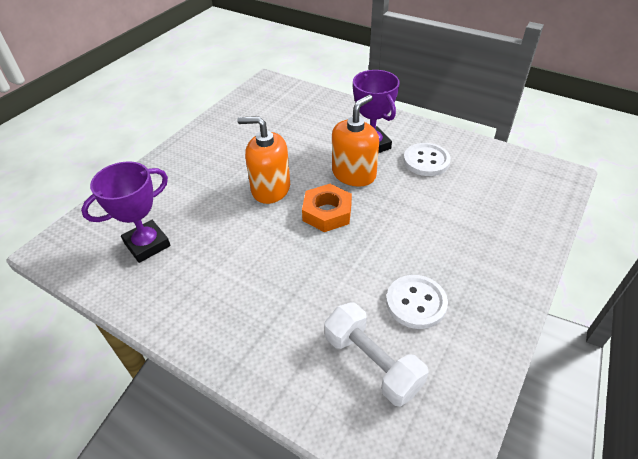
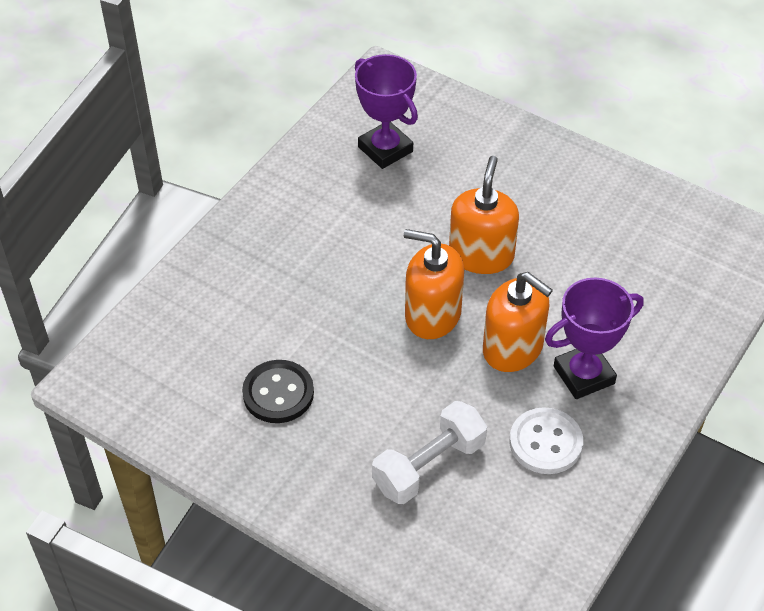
camera: 90 degrees right, 5 degrees up
orange nut [302,184,352,232] -> orange soap dispenser [404,229,464,339]
white dumbbell [324,303,429,406] -> white dumbbell moved to [372,401,487,504]
white button [386,275,448,329] -> black button [242,360,314,423]

